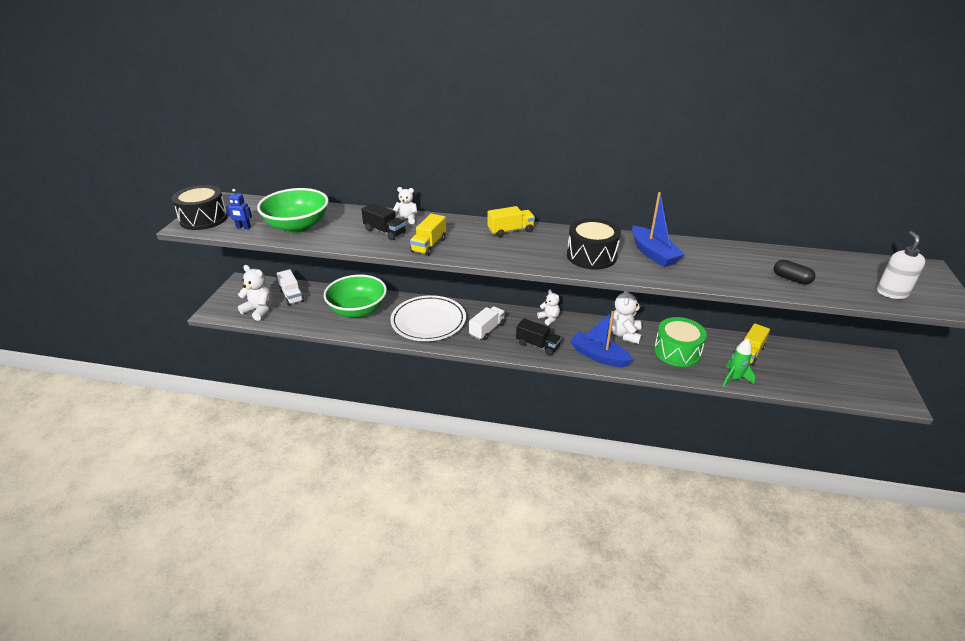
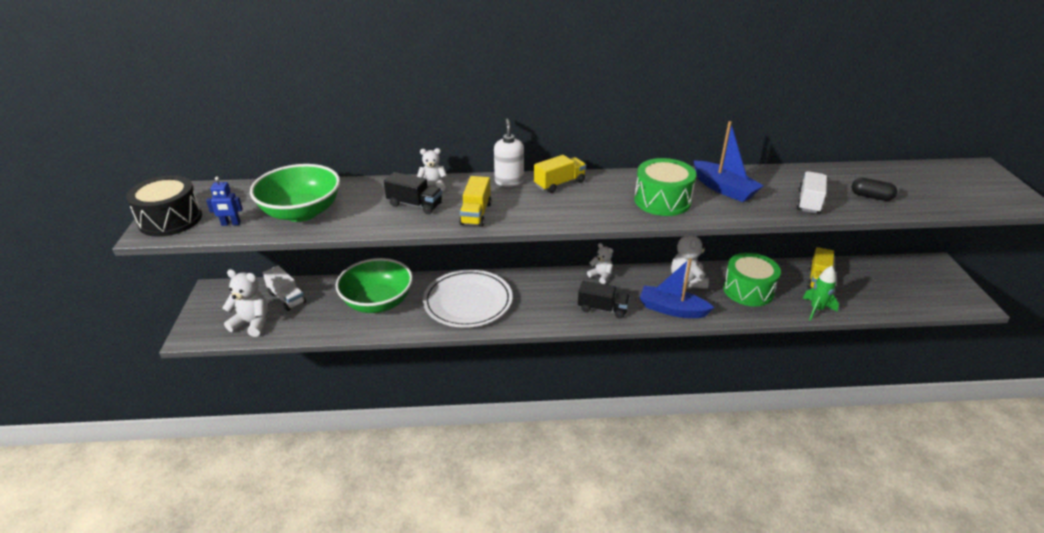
camera: 15 degrees left, 0 degrees up
white truck [469,306,505,340] -> white truck moved to [797,171,827,213]
black drum [567,218,621,269] -> green drum [634,158,696,216]
white soap dispenser [877,231,925,299] -> white soap dispenser moved to [494,119,524,187]

